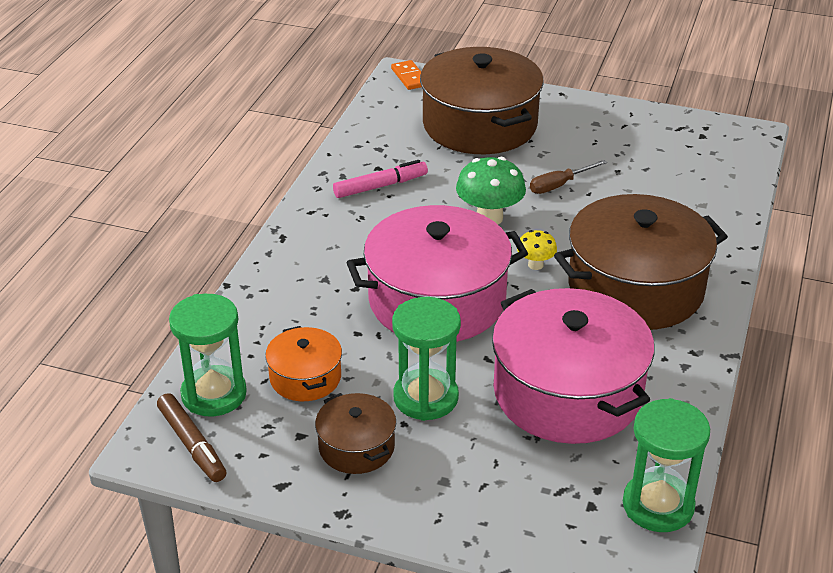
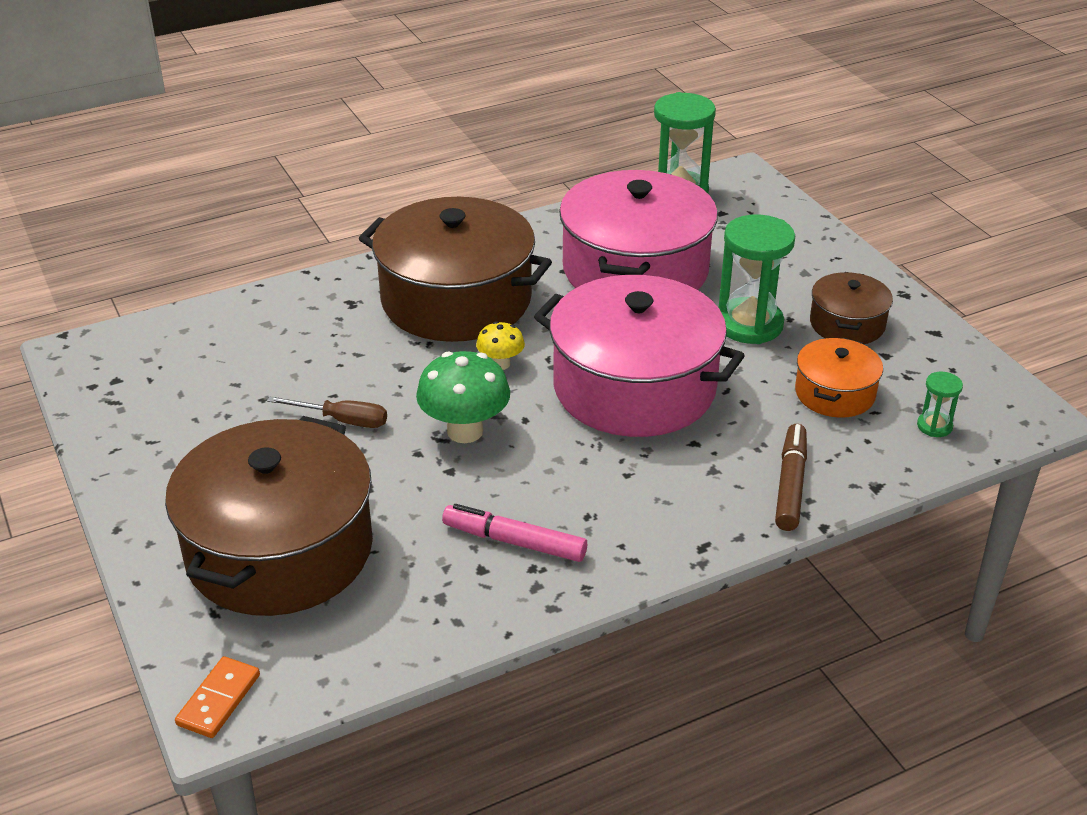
camera: 135 degrees left, 0 degrees up
brown marker [157,393,226,482] -> brown marker moved to [775,424,807,531]
green hourglass [169,294,247,416] -> green hourglass [917,372,963,437], size x0.48

